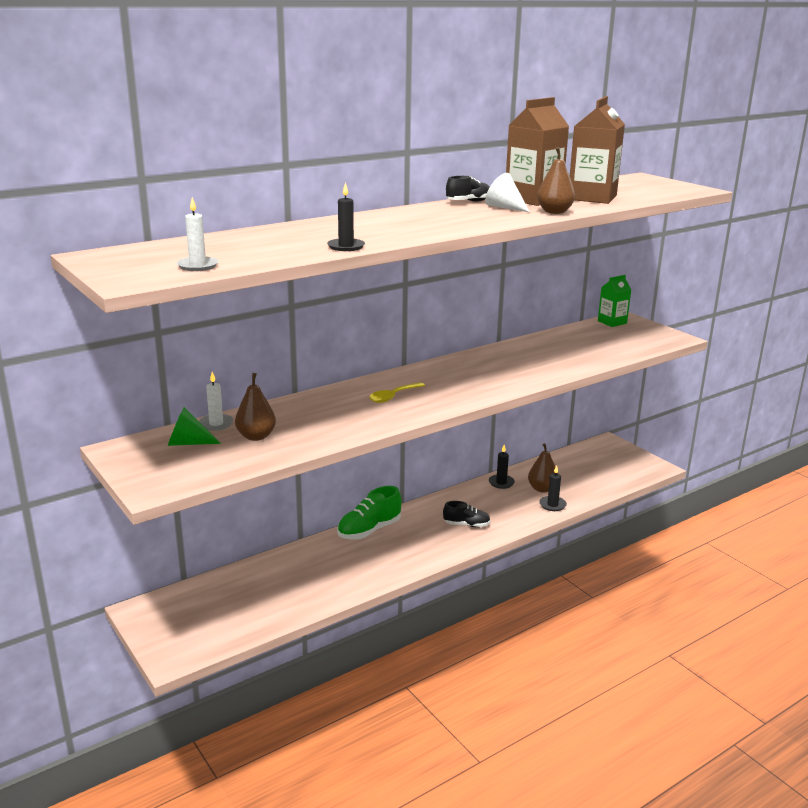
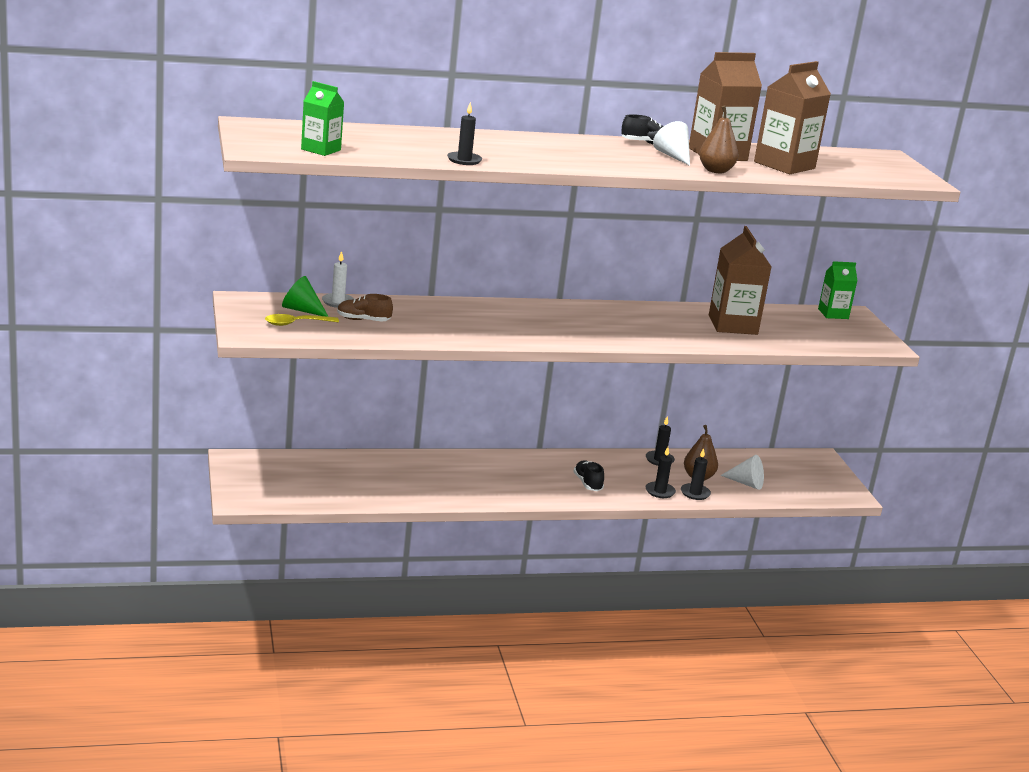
camera: 20 degrees right, 0 degrees up
white candle [177,197,219,271] -> green carton [301,81,344,156]
brown pear [235,373,276,441] -> brown shoe [337,294,393,322]
green shoe [337,486,401,540] -> none
yellow spoon [369,382,425,403] -> yellow spoon moved to [265,314,339,326]
black shoe [443,501,490,527] -> black shoe turned 135 degrees counterclockwise [573,460,604,491]
none -> black candle [646,447,676,498]
none -> brown carton [709,226,771,335]
none -> white cone [720,455,764,490]

